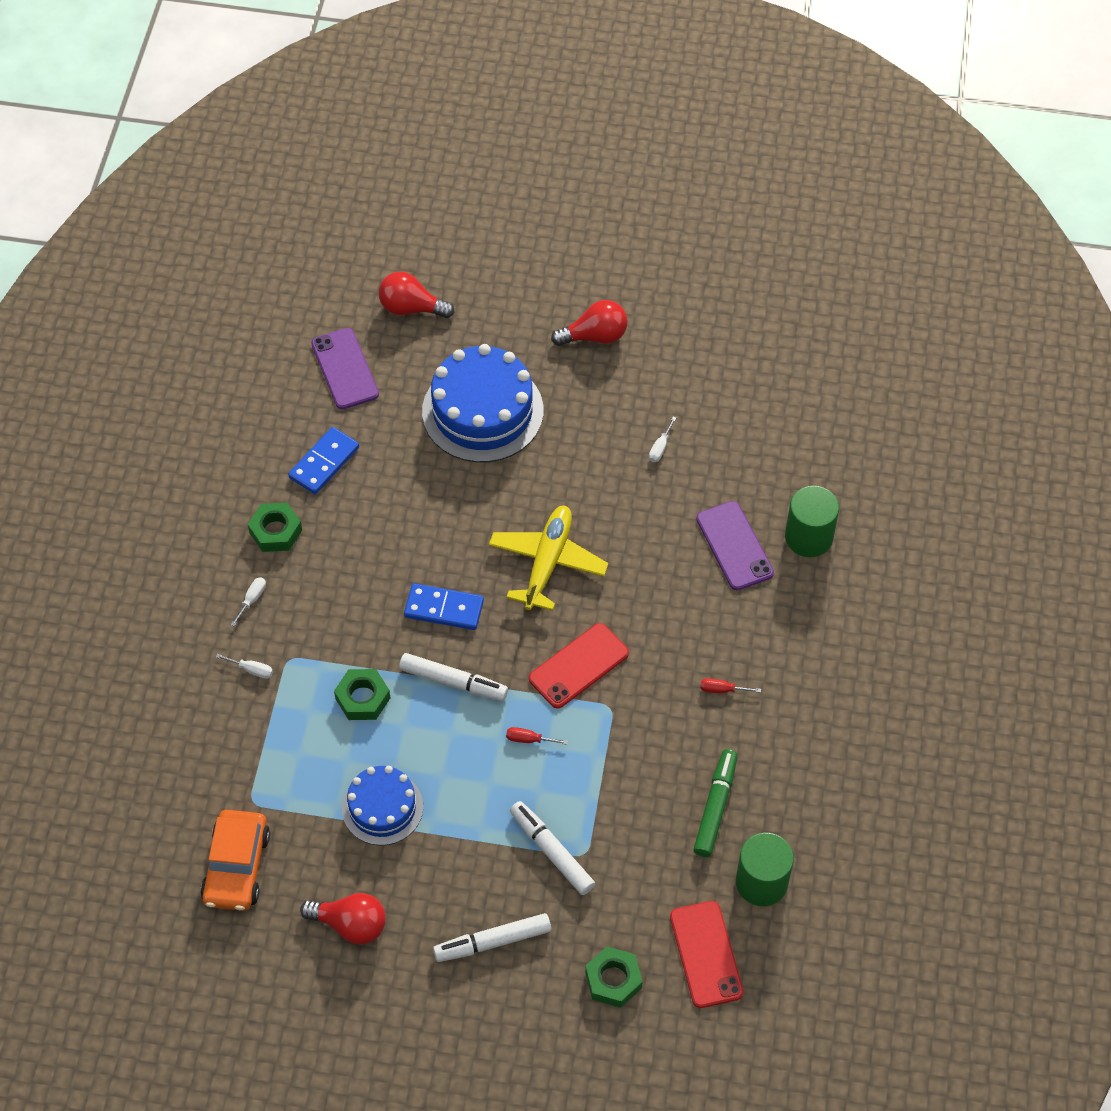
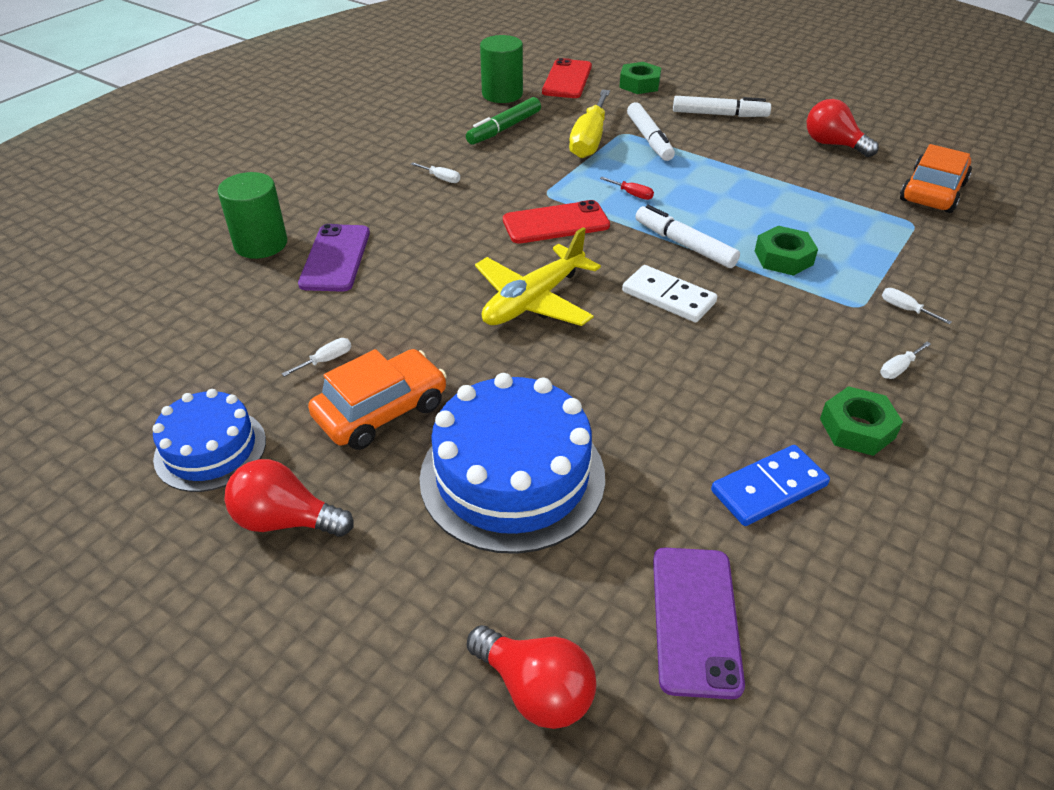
camera: 155 degrees left, 15 degrees down
blue cake [342,766,423,846] -> blue cake moved to [152,389,266,492]
blue domino [404,583,484,630] -> white domino [622,265,717,323]
red screwdriver [700,678,761,693] -> white screwdriver [411,162,460,183]
none -> orange car [308,349,447,450]
none -> yellow screwdriver [569,89,610,158]

